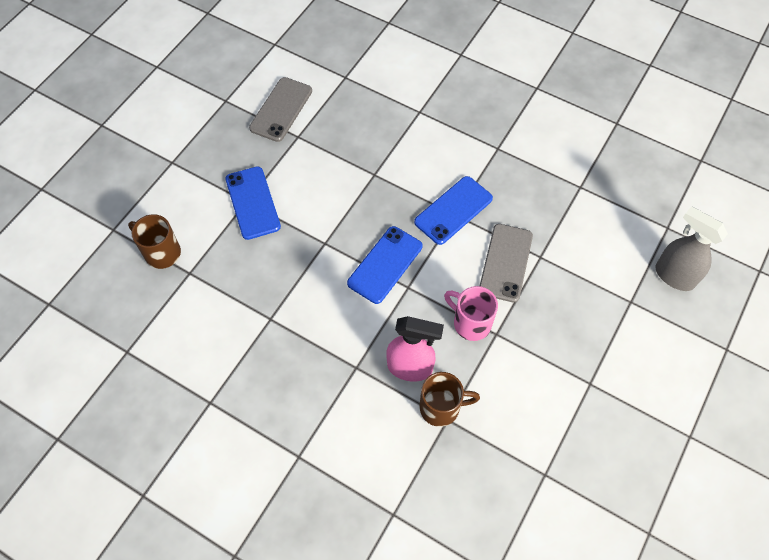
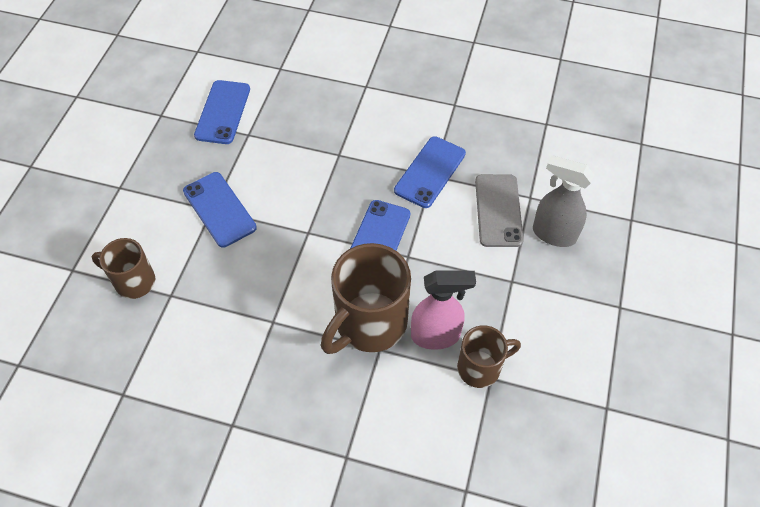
camera: 15 degrees left, 5 degrees down
grey phone [249,77,312,142] -> blue phone [194,80,250,144]
pink mug [444,286,498,341] -> none
grey spray bottle [655,206,728,291] -> grey spray bottle moved to [533,155,594,247]
none -> brown mug [321,243,411,354]

